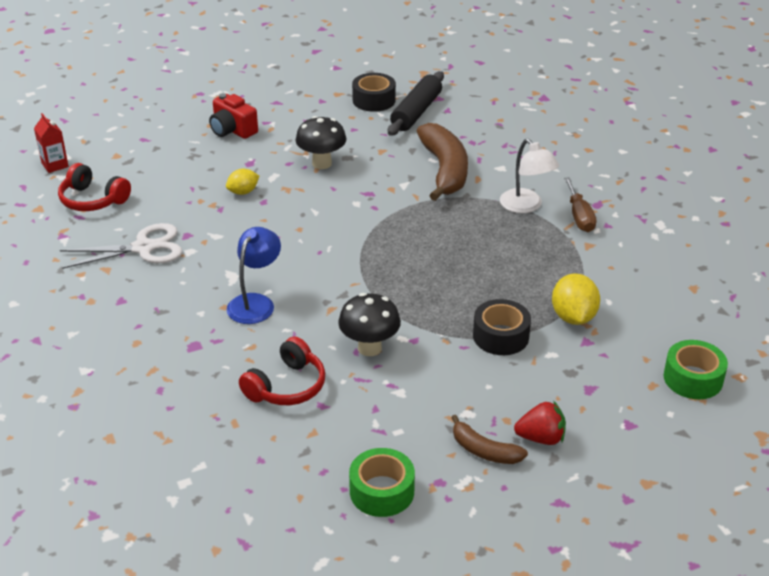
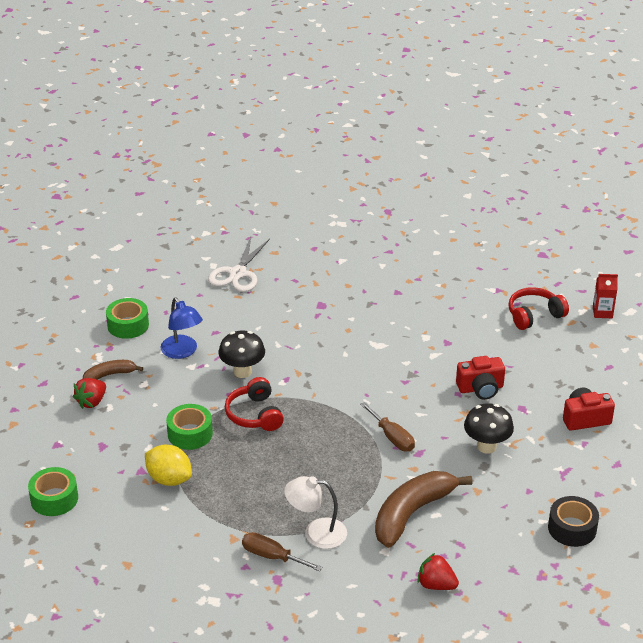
camera: 125 degrees right, 0 degrees up
white scissors [60,223,182,269] -> white scissors moved to [208,237,270,292]
yellow lemon [226,169,259,195] -> red camera [456,356,505,400]
blue lamp [227,227,281,324] -> blue lamp moved to [161,297,203,359]
red headphones [239,336,325,405] -> red headphones moved to [225,377,284,431]
black rolling pin [388,71,444,136] -> none
brown banana [417,123,468,201] -> brown banana turned 105 degrees clockwise [375,471,473,548]
black tape [473,299,531,355] -> green tape [166,404,213,450]
none -> brown screwdriver [360,402,415,451]
none -> red strawberry [417,553,459,590]

